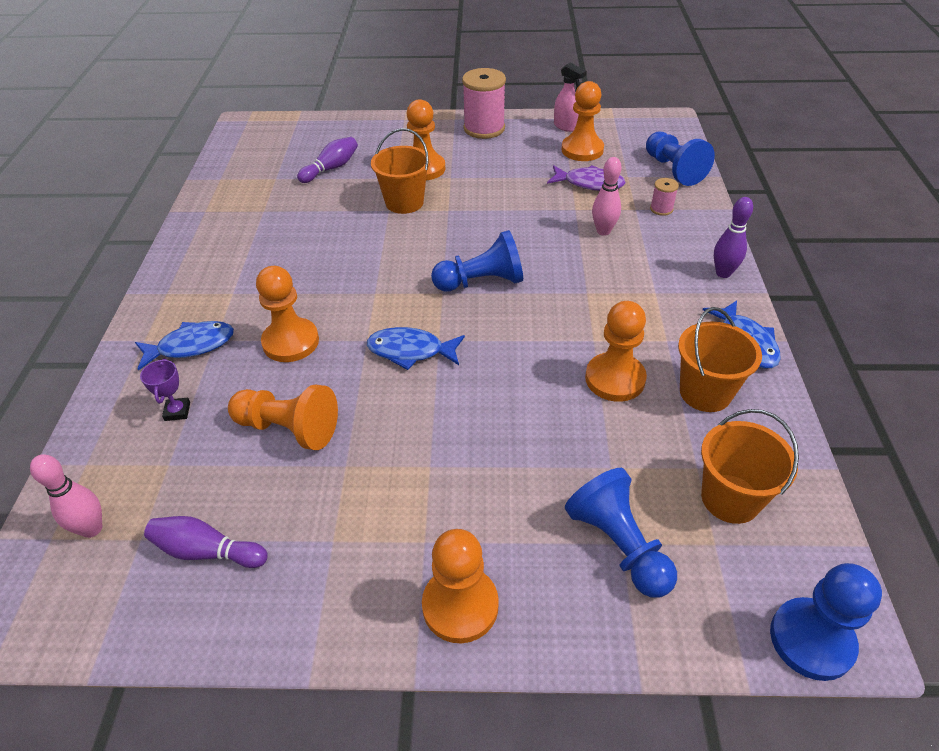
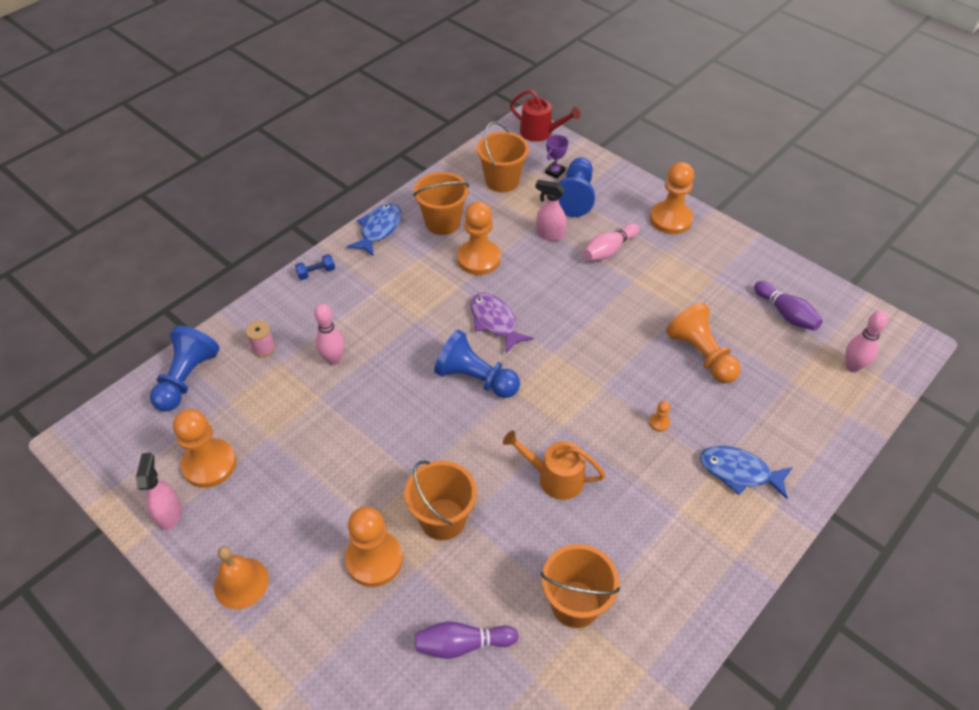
camera: 140 degrees left, 5 degrees up
purple trophy [140,359,190,421] -> purple trophy moved to [545,135,568,179]
orange pawn [256,266,319,362] -> orange pawn [649,401,670,432], size x0.40
blue fish [367,327,465,370] -> none
pink spool [462,68,506,139] -> orange bell [214,546,269,609]
purple fish [547,165,626,191] -> purple fish moved to [470,293,534,353]
purple bowling pin [714,197,753,278] -> blue dumbbell [295,254,335,280]
blue pawn [770,563,882,681] -> red watering can [510,89,580,142]
none -> orange watering can [503,430,605,500]
none -> pink spray bottle [535,180,566,241]
none -> orange bucket [541,544,620,628]
none -> pink bowling pin [583,223,639,261]

